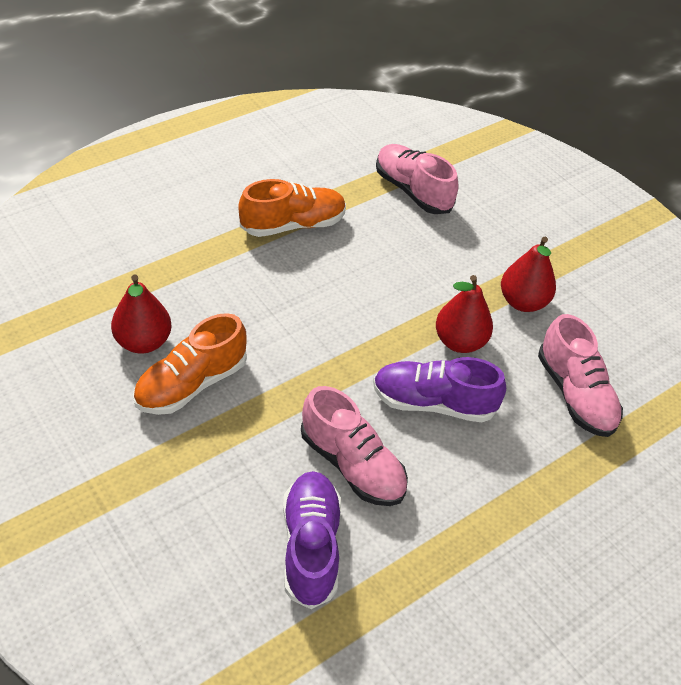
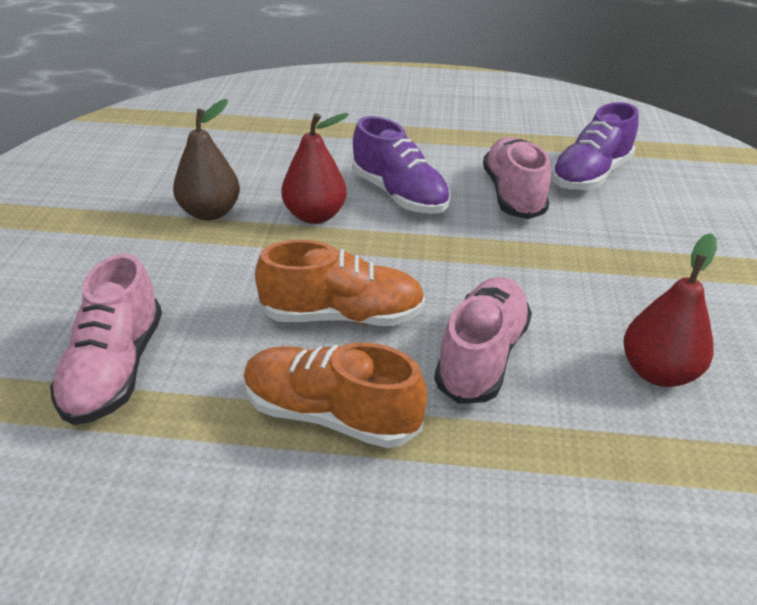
camera: 135 degrees left, 10 degrees down
orange shoe [133,313,247,415] -> orange shoe moved to [255,240,425,326]
red pear [501,237,556,312] -> brown pear [173,99,240,221]
pink shoe [538,314,623,437] -> pink shoe moved to [434,277,532,404]

